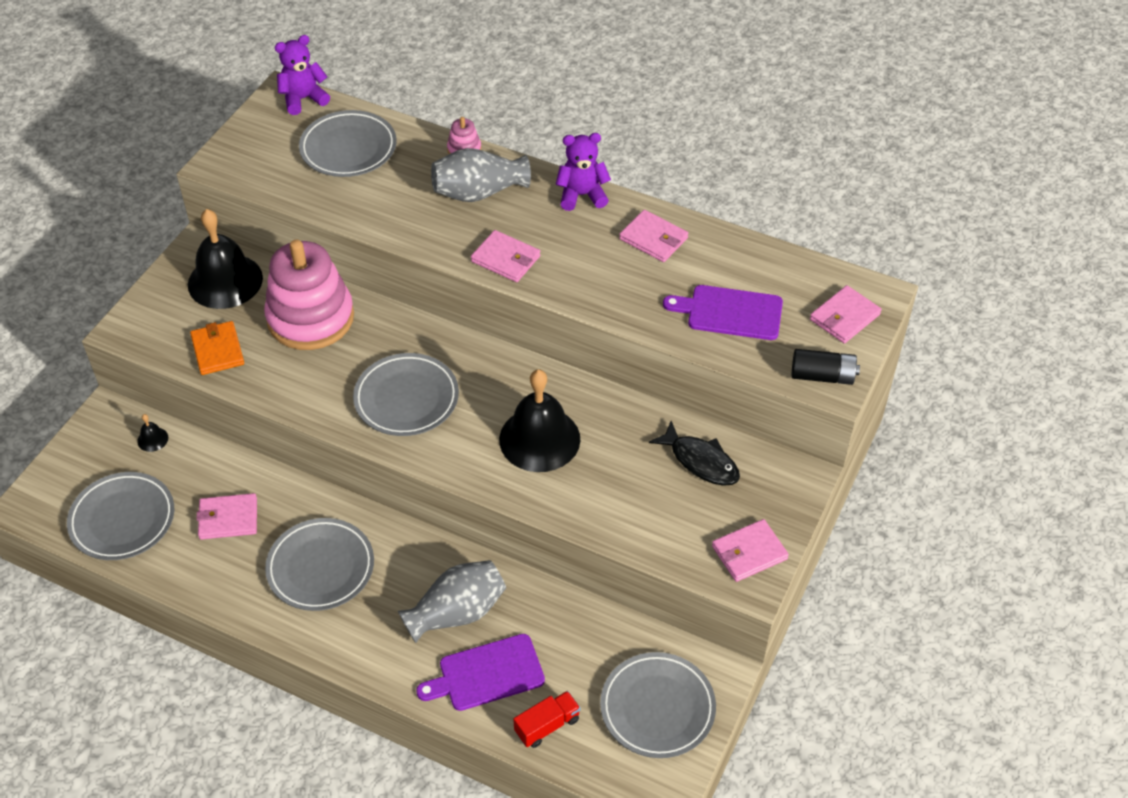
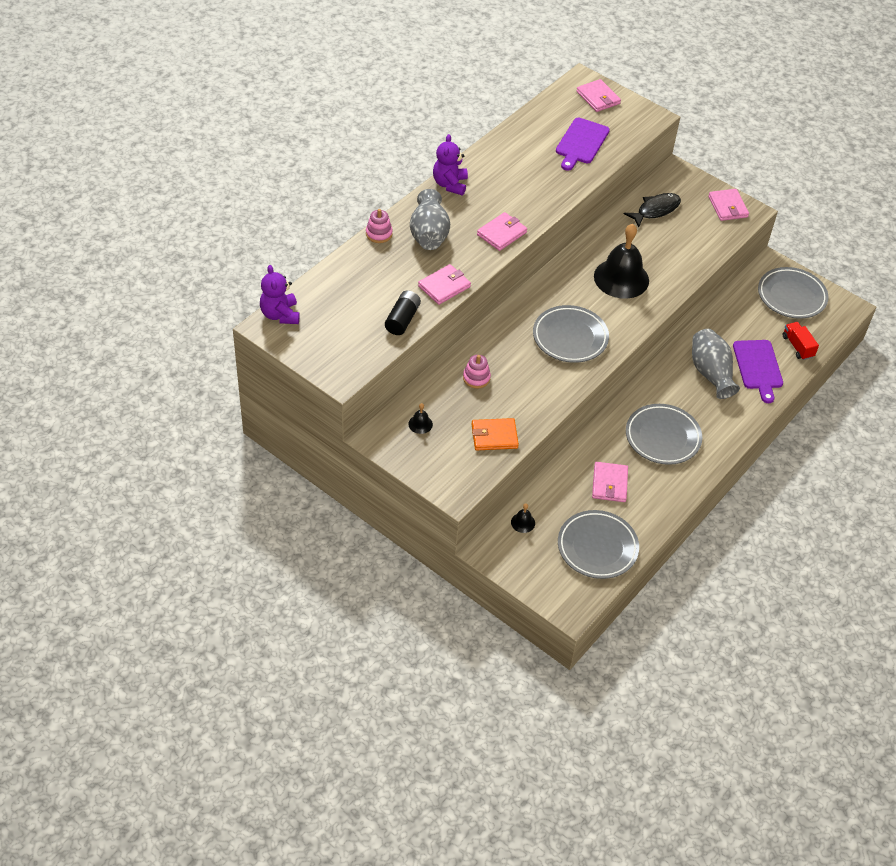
camera: 80 degrees left, 0 degrees up
black bell [188,209,263,309] -> black bell [408,403,433,434], size x0.40
pink stacking toy [264,240,354,350] -> pink stacking toy [463,355,491,389], size x0.41
grey plate [299,110,397,177] -> none
pink wallet [619,210,689,262] -> pink wallet moved to [418,264,471,305]
black battery [792,349,860,385] -> black battery moved to [385,290,421,335]

